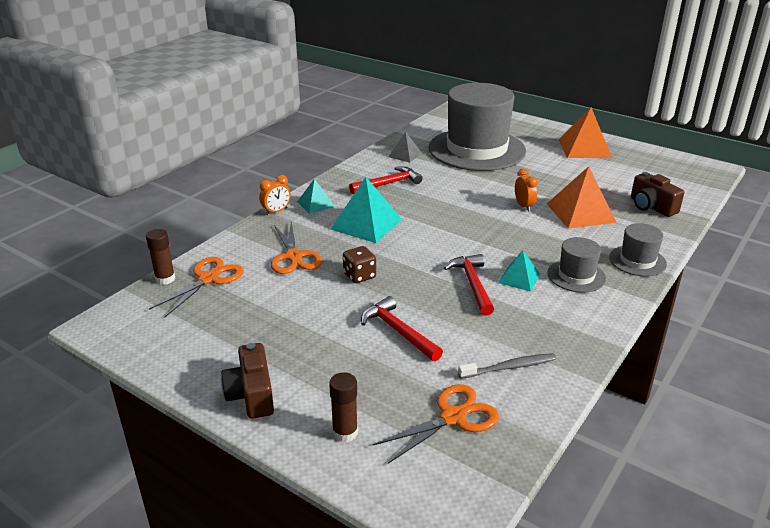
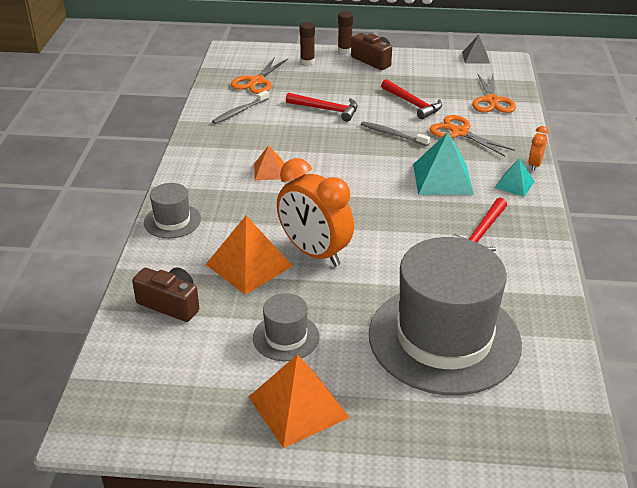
camera: 150 degrees right, 5 degrees up
brown glue stick [146,229,175,285] -> brown glue stick moved to [338,11,353,54]
brown dice [343,246,376,283] -> grey toothbrush [361,121,430,146]
grey pyramid [388,132,422,163] -> grey pyramid moved to [462,35,490,64]
red hammer [444,254,494,316] -> red hammer moved to [381,79,442,119]
turquoise pyramid [498,251,540,292] -> orange pyramid [254,145,285,180]
orange clock [515,169,538,211] -> orange clock [277,158,354,267], size x2.21
grey hat [547,237,606,293] -> grey hat moved to [253,293,320,361]

